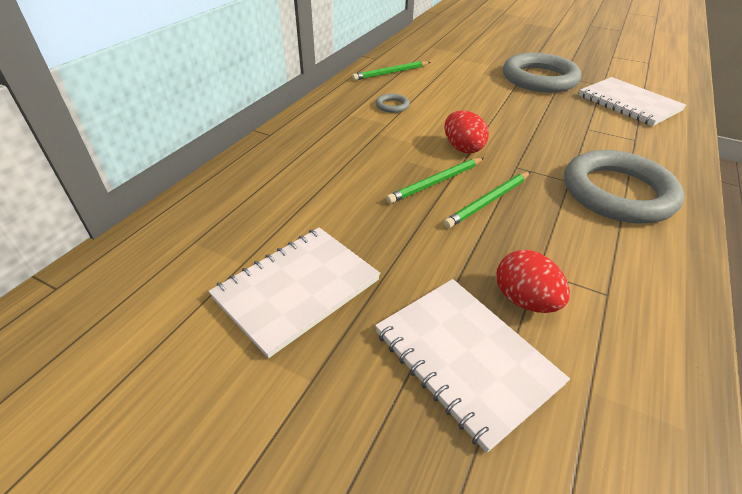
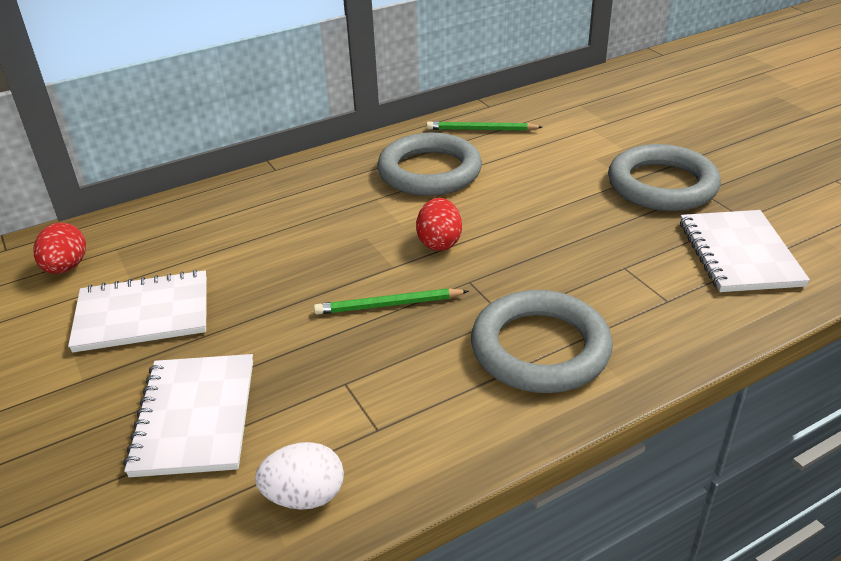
camera: 35 degrees right, 5 degrees down
grey ring [376,93,410,113] -> grey ring [377,133,482,196], size x2.47
green pencil [386,158,484,204] -> none
red egg [496,250,570,313] -> red egg moved to [34,223,86,274]
none -> white egg [255,442,344,510]

